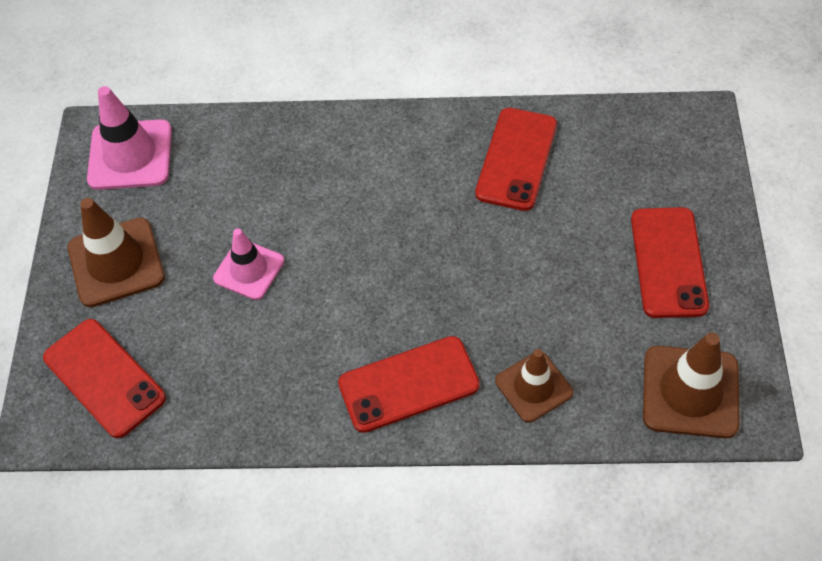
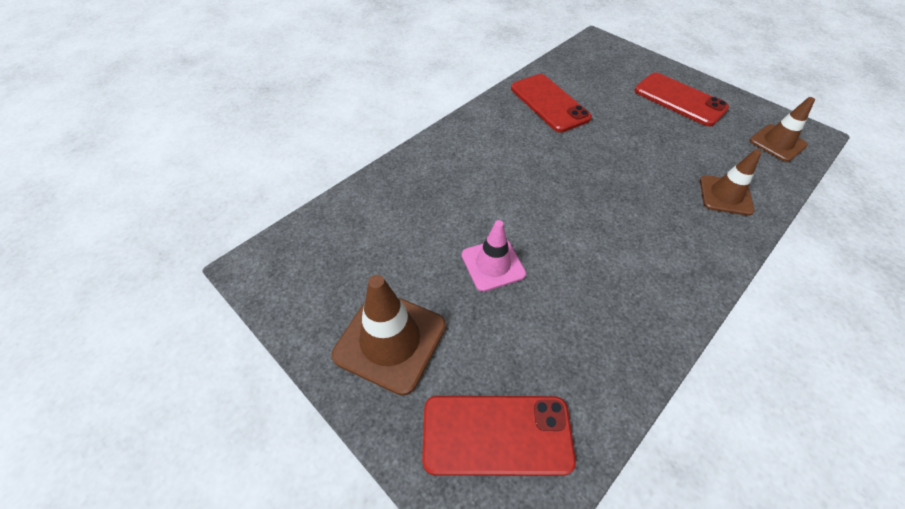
camera: 50 degrees left, 5 degrees down
pink traffic cone [87,86,172,190] -> none
red phone [338,336,480,433] -> none
brown traffic cone [643,332,740,439] -> brown traffic cone [750,97,815,162], size x0.66

